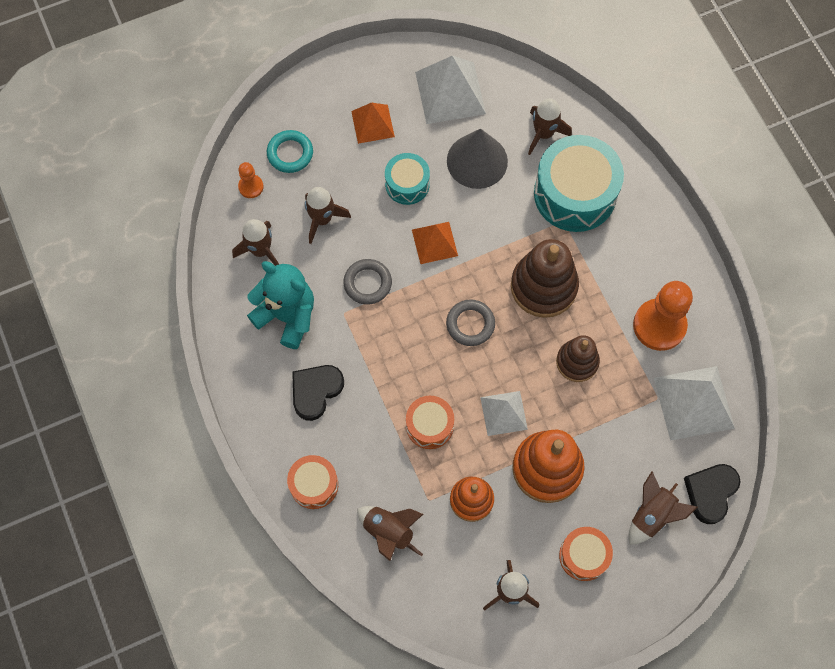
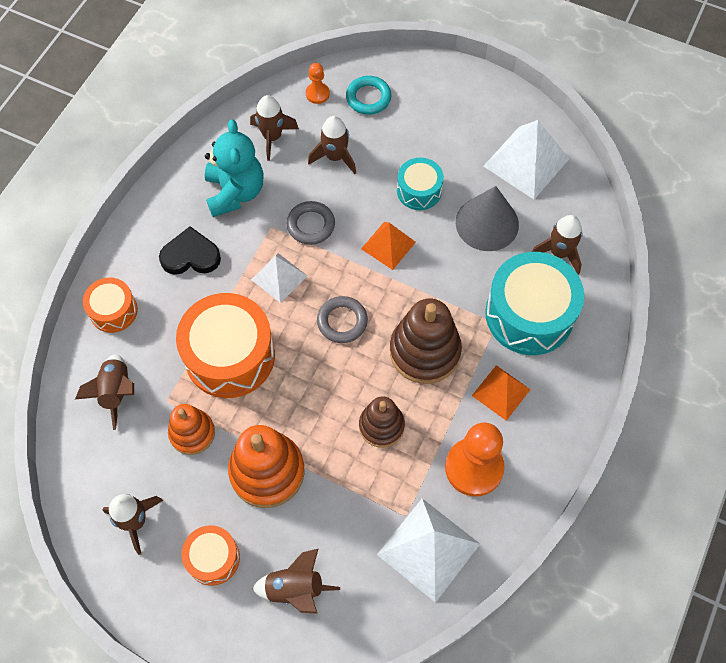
camera: 50 degrees right, 5 degrees down
orange pyramid [351,103,395,144] -> orange pyramid moved to [472,365,531,421]
orange drum [406,396,454,449] -> orange drum [176,293,275,398], size x1.85
white pyramid [480,391,528,436] -> white pyramid moved to [251,253,307,303]
black heart [684,464,741,524] -> none

